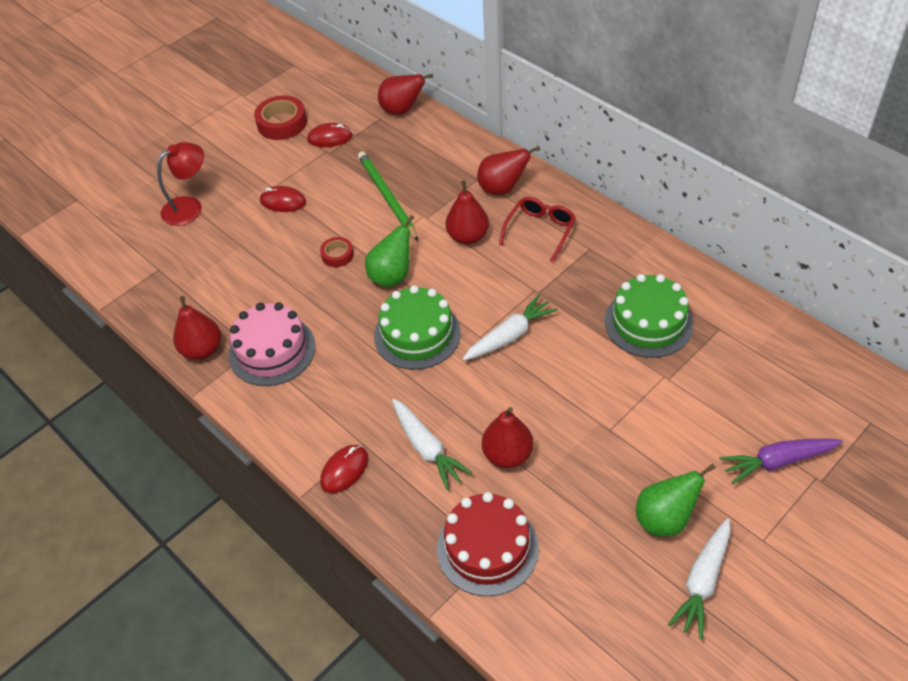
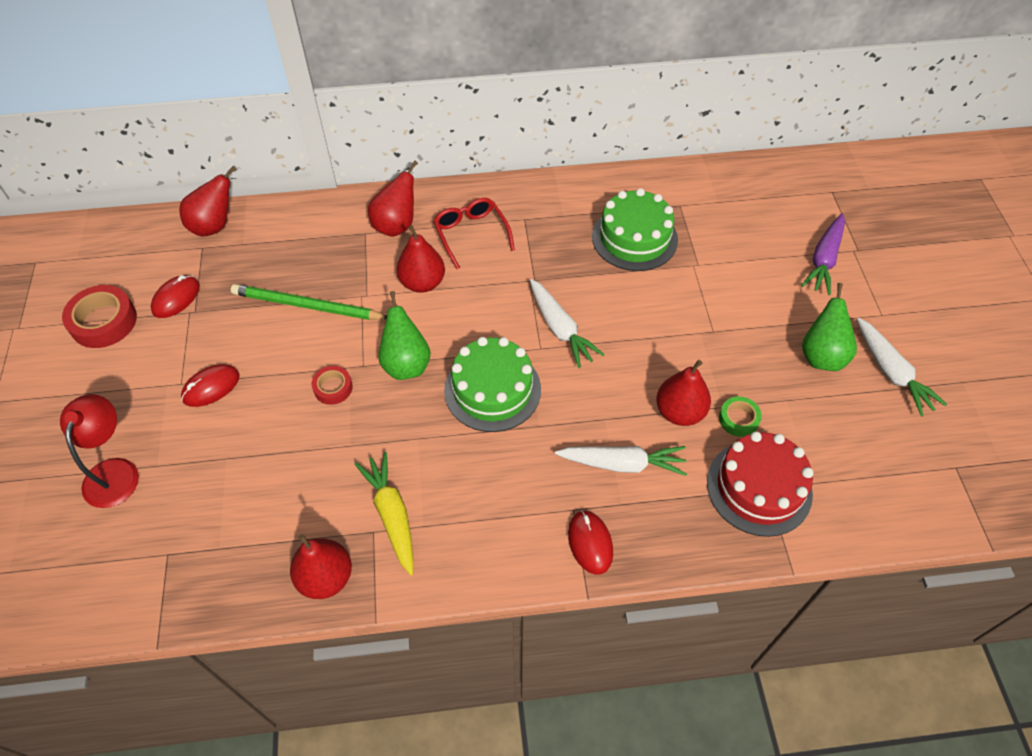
camera: 55 degrees left, 5 degrees up
pink cake [229,302,316,386] -> yellow carrot [355,452,413,575]
white carrot [463,294,558,361] -> white carrot turned 150 degrees clockwise [530,279,605,368]
none -> green tape [719,396,762,437]

